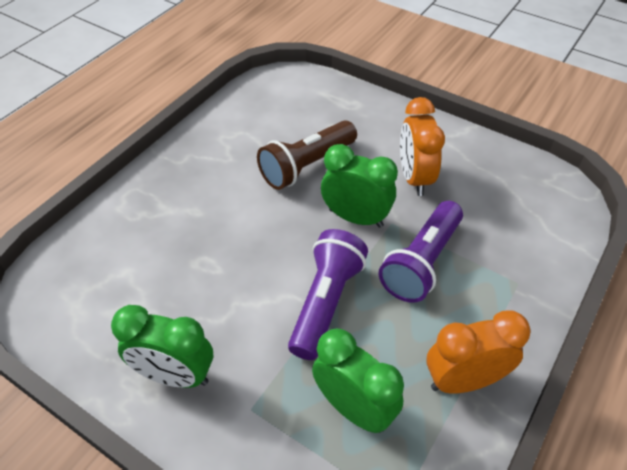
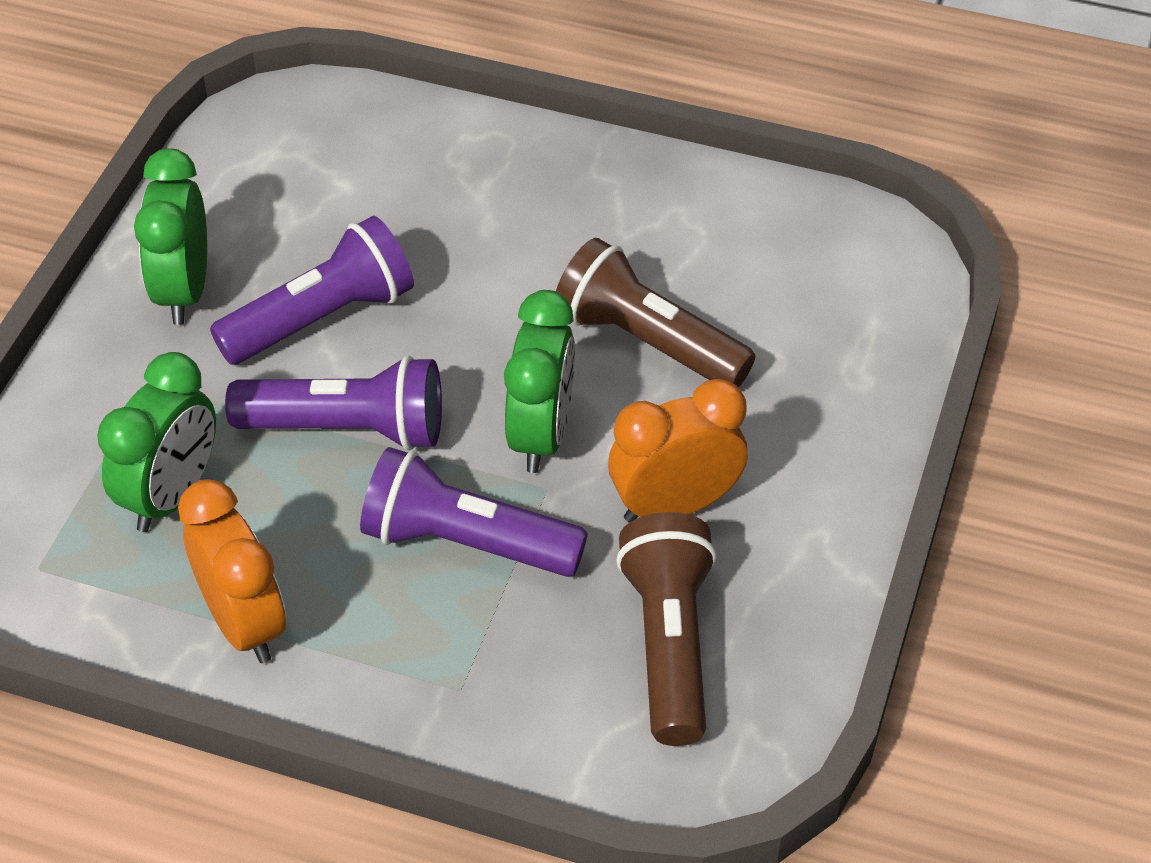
camera: 75 degrees right, 0 degrees up
none -> purple flashlight [210,216,414,365]
none -> brown flashlight [616,512,717,746]

